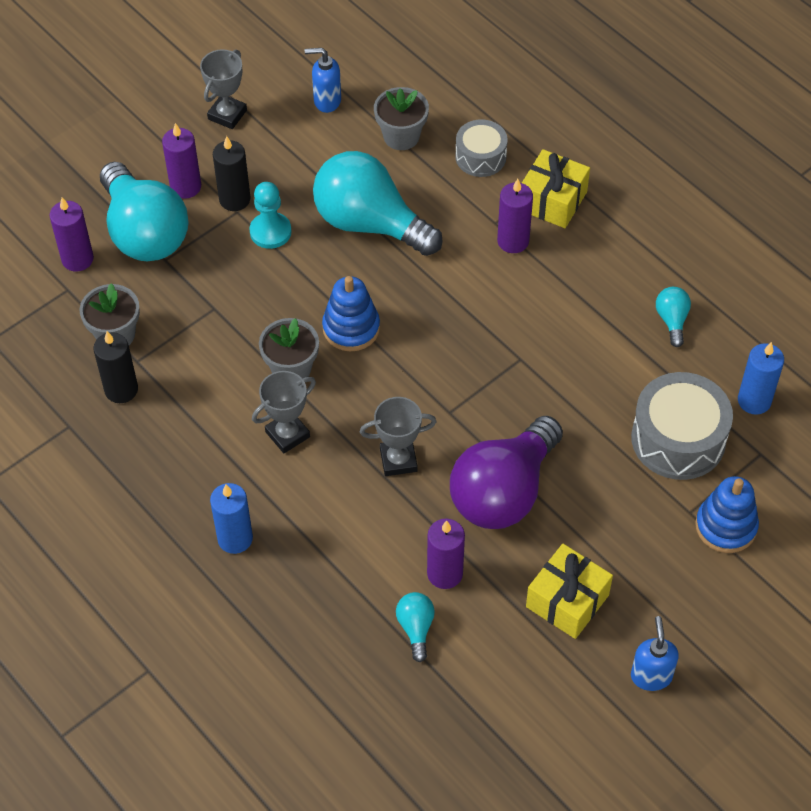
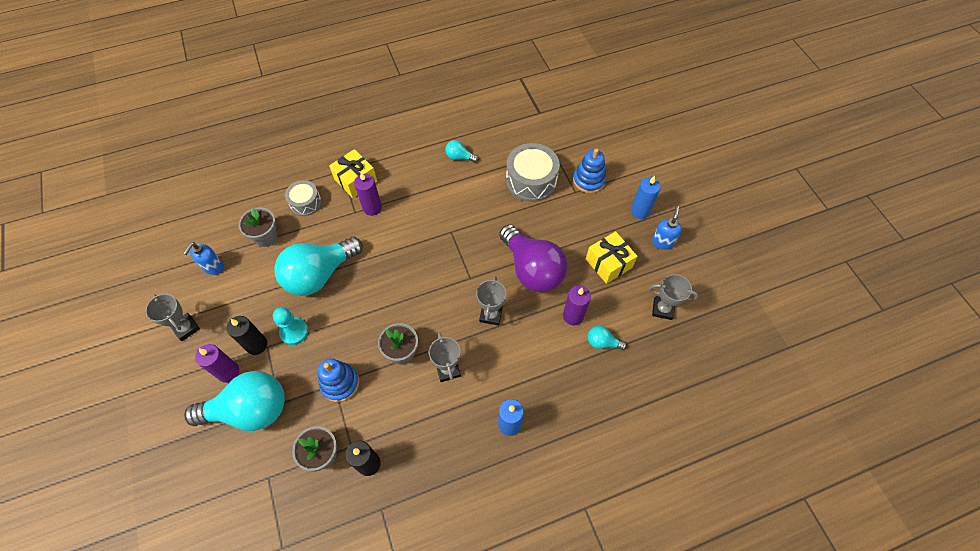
camera: 70 degrees left, 5 degrees up
purple candle [49,197,94,272] -> none
blue stacking toy [322,276,380,351] -> blue stacking toy moved to [318,358,359,402]
blue soap dispenser [631,616,679,691] -> blue soap dispenser turned 90 degrees clockwise [652,206,682,250]
blue candle [738,342,784,415] -> blue candle moved to [631,176,661,219]
none -> grey trophy [649,274,699,320]

